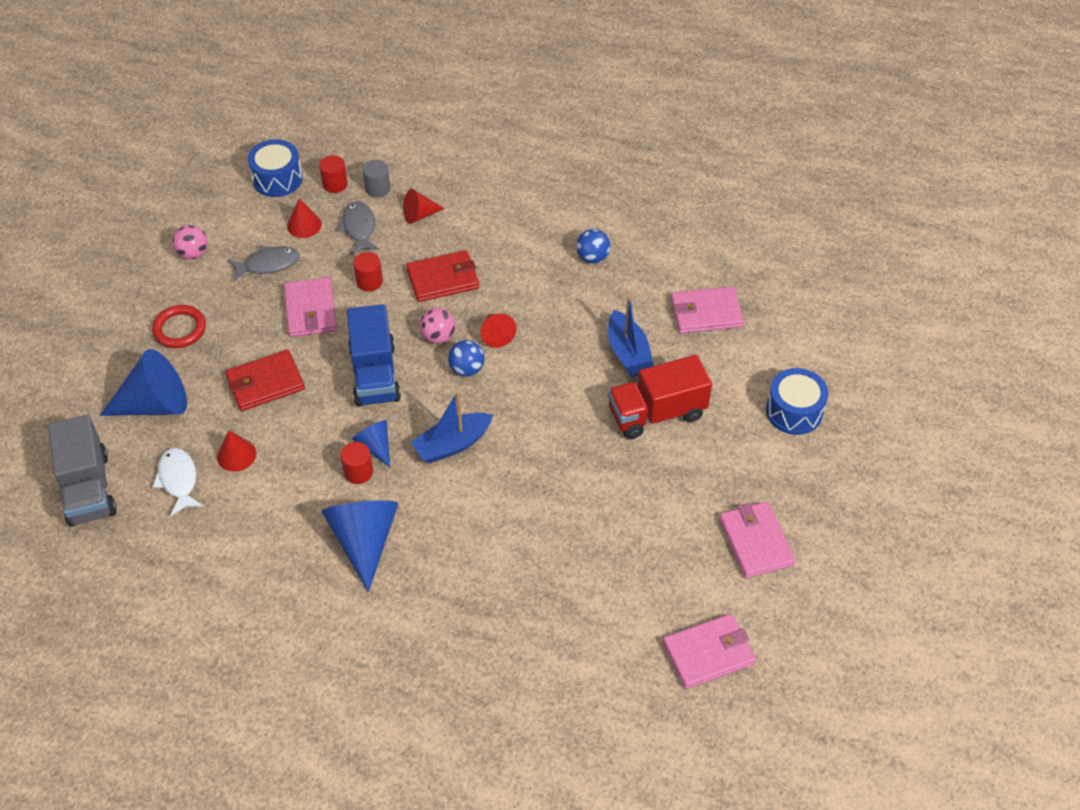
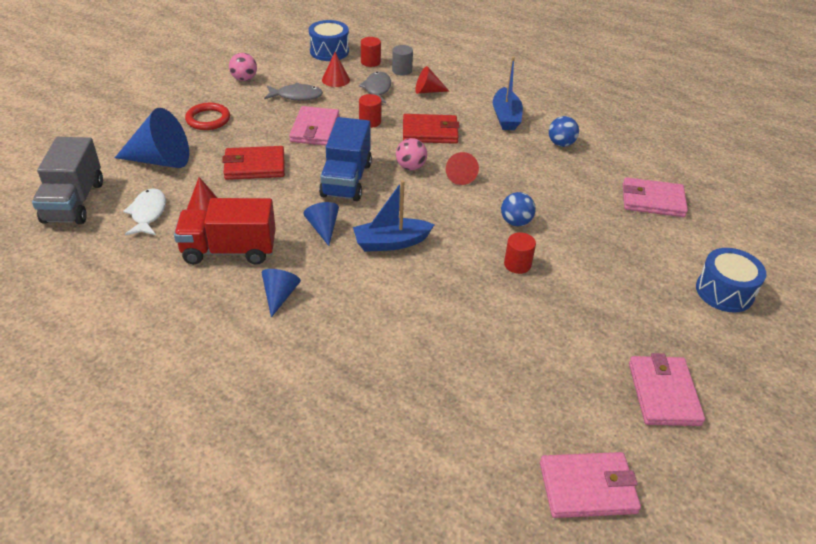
camera: 15 degrees right, 10 degrees down
blue cone [321,501,398,592] -> blue cone [262,269,301,318], size x0.54
red cylinder [340,442,373,484] -> red cylinder moved to [504,233,536,274]
blue ball [448,340,485,377] -> blue ball moved to [501,192,536,226]
blue boat [608,295,654,378] -> blue boat moved to [493,57,523,130]
red truck [608,355,712,439] -> red truck moved to [174,198,276,265]

